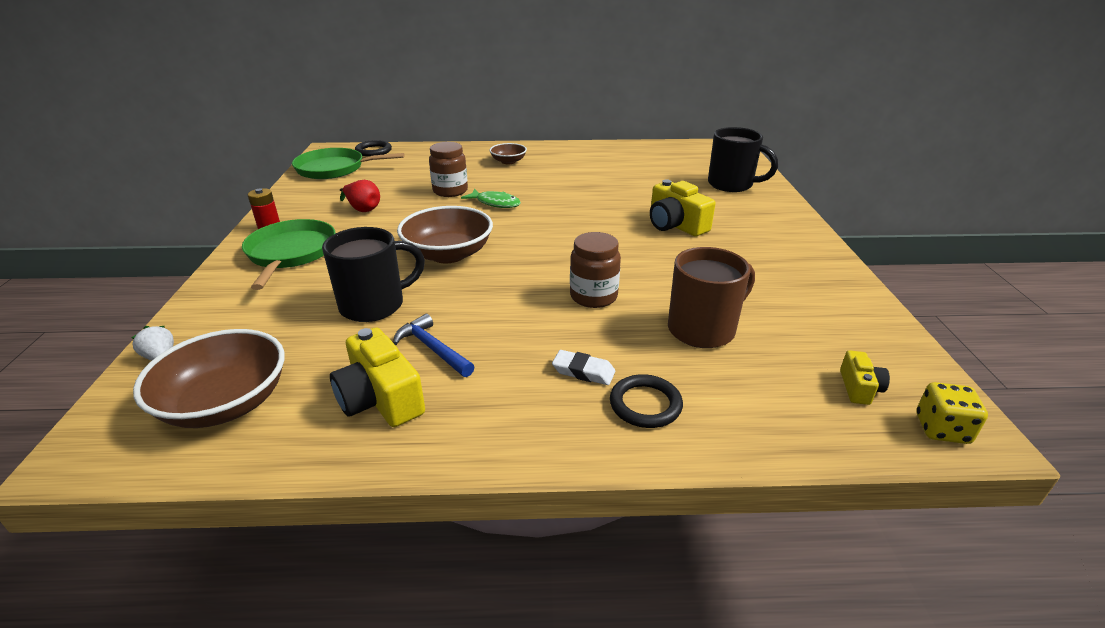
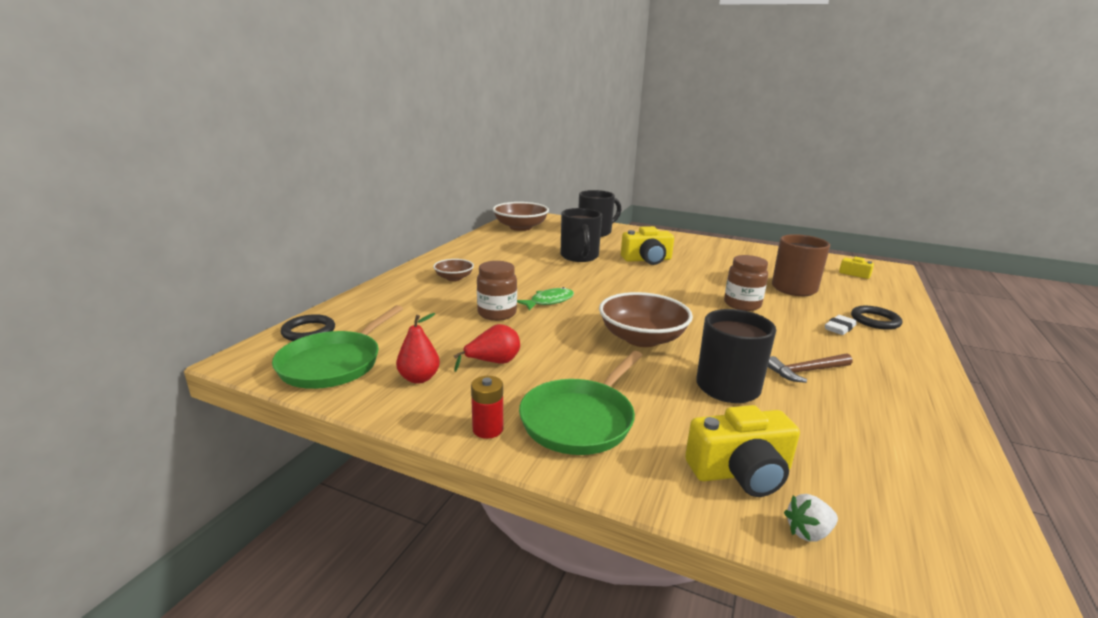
camera: 65 degrees left, 10 degrees down
brown bowl [133,329,285,428] -> brown bowl moved to [493,202,549,231]
green pan [242,219,336,290] -> green pan turned 75 degrees counterclockwise [519,351,643,455]
yellow camera [330,328,425,427] -> yellow camera moved to [685,405,800,497]
blue hammer [393,314,475,377] -> brown hammer [768,353,852,383]
yellow dice [916,382,988,444] -> none
none -> red pear [396,313,440,384]
none -> black mug [561,208,602,262]

